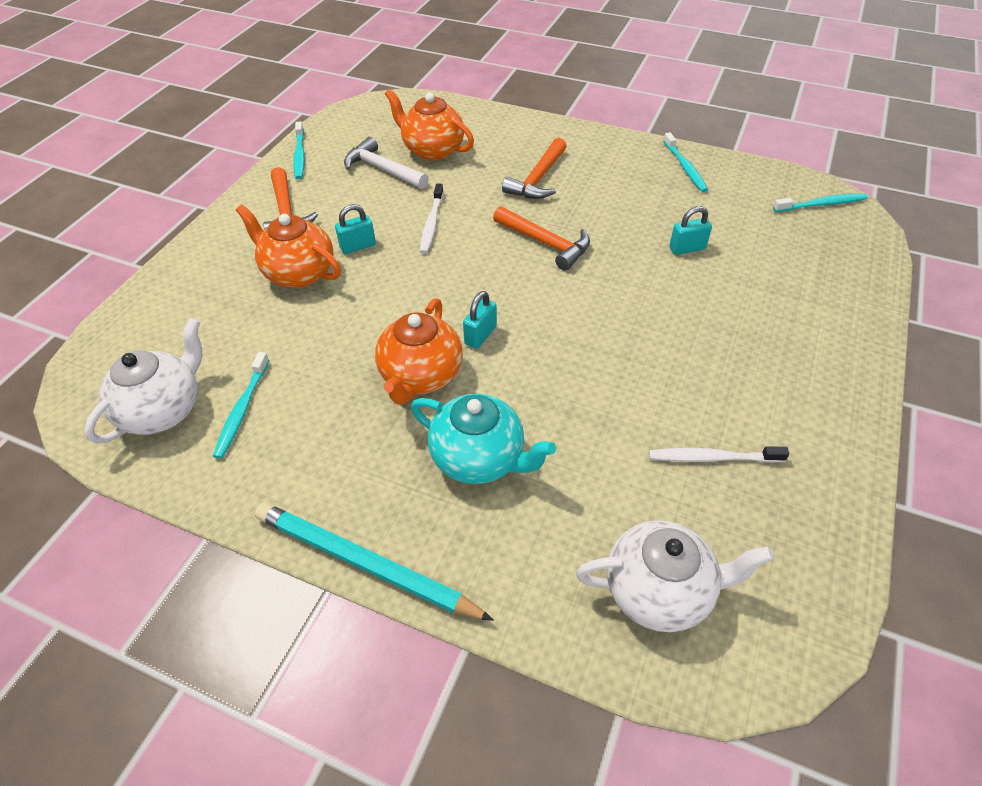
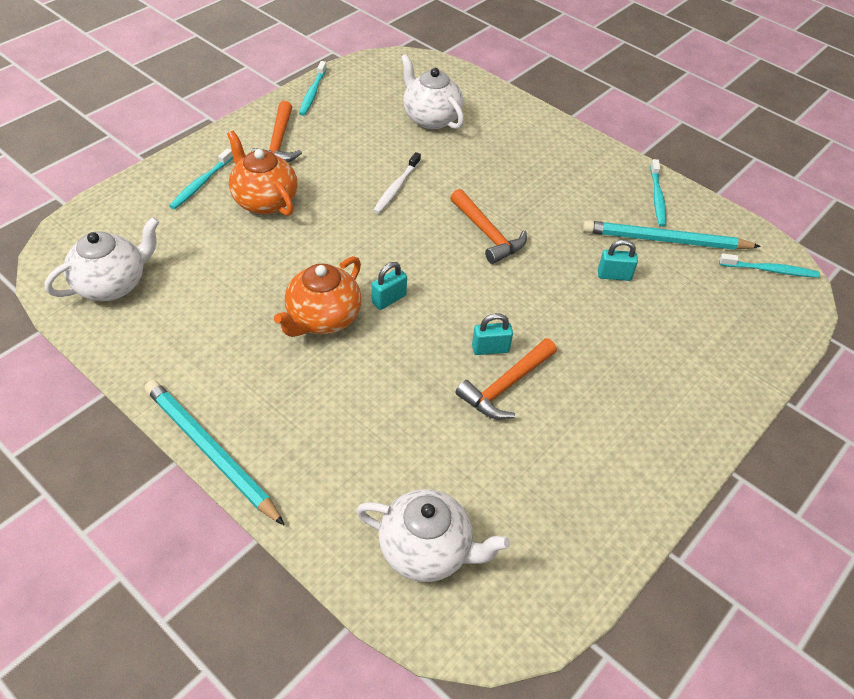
camera: 15 degrees right, 0 degrees up
turquoise toothbrush [213,352,269,459] -> turquoise toothbrush moved to [169,148,233,209]
turquoise padlock [335,204,376,254] -> turquoise padlock moved to [472,313,513,355]
white hammer [344,137,429,189] -> none
orange teapot [385,89,474,160] -> white teapot [401,54,464,129]
turquoise teapot [411,394,556,484] -> none
orange hammer [502,138,567,199] -> orange hammer moved to [455,338,557,419]
white toothbrush [649,446,789,463] -> none
none -> turquoise pencil [583,220,761,250]

